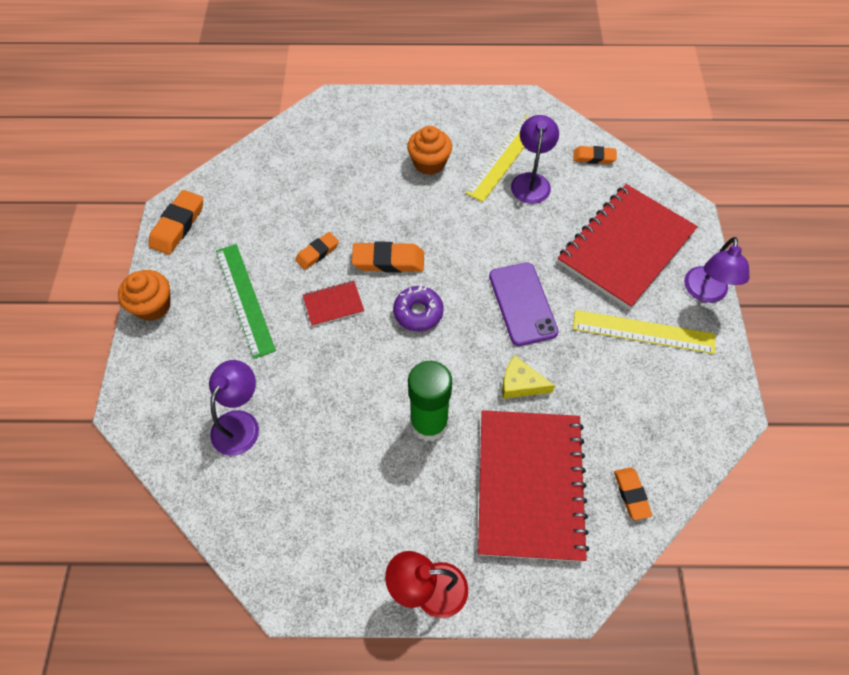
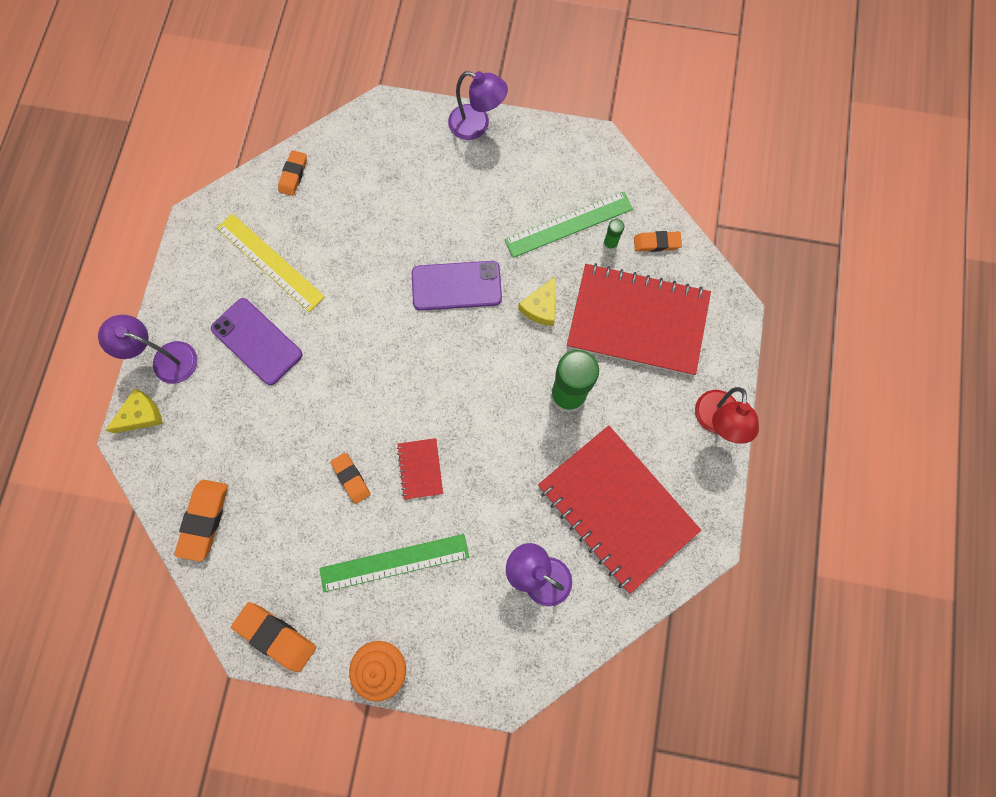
camera: 80 degrees left, 15 degrees up
orange eraser [352,242,424,273] -> orange eraser moved to [174,480,228,562]
purple donut [393,286,444,331] -> none
orange cupcake [407,126,452,175] -> purple phone [211,298,303,385]
purple lamp [511,115,559,204] -> purple lamp moved to [98,315,197,384]
red notebook [558,184,698,309] -> red notebook moved to [538,425,701,594]
yellow ruler [573,310,715,354] -> none
none -> yellow cheese [106,388,163,433]
none -> green ruler [504,192,633,258]
none -> green glue stick [603,219,624,251]

